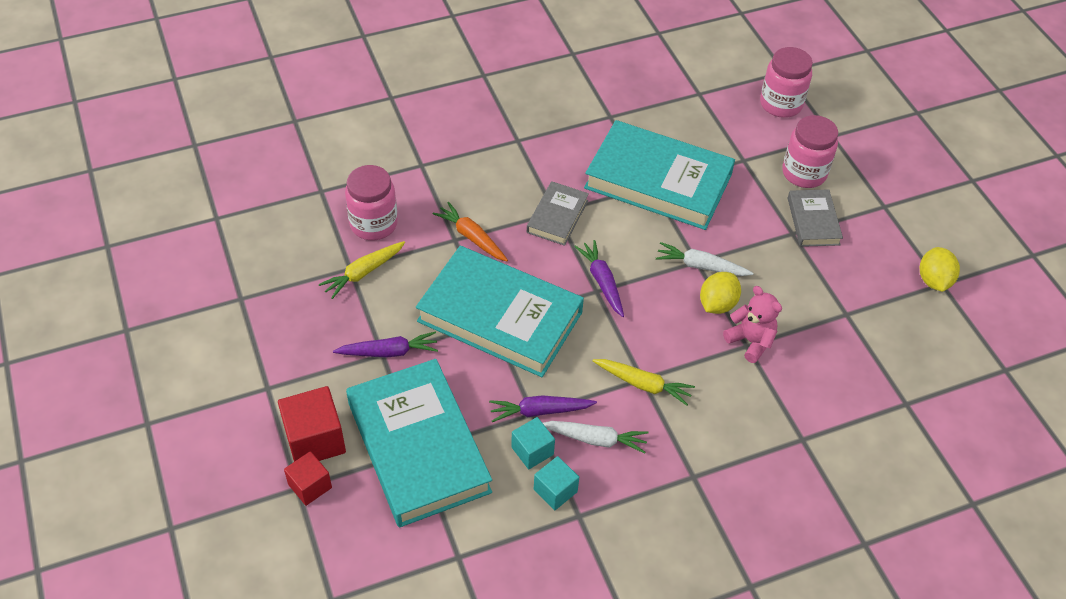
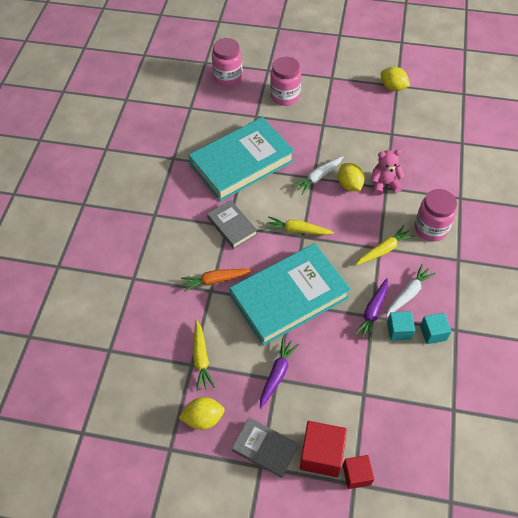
camera: 55 degrees left, 5 degrees up
pink jar [345,165,398,240] -> pink jar moved to [415,189,457,242]
turquoise book [346,359,492,528] -> none
purple carrot [574,240,624,317] -> yellow carrot [265,216,334,235]
grey book [788,189,843,247] -> grey book moved to [232,418,298,478]
none -> yellow lemon [179,397,225,430]

